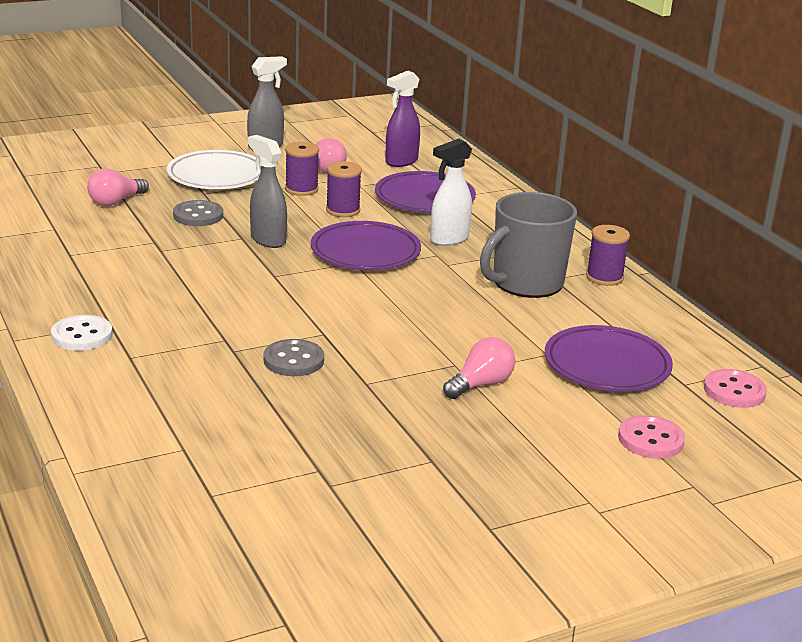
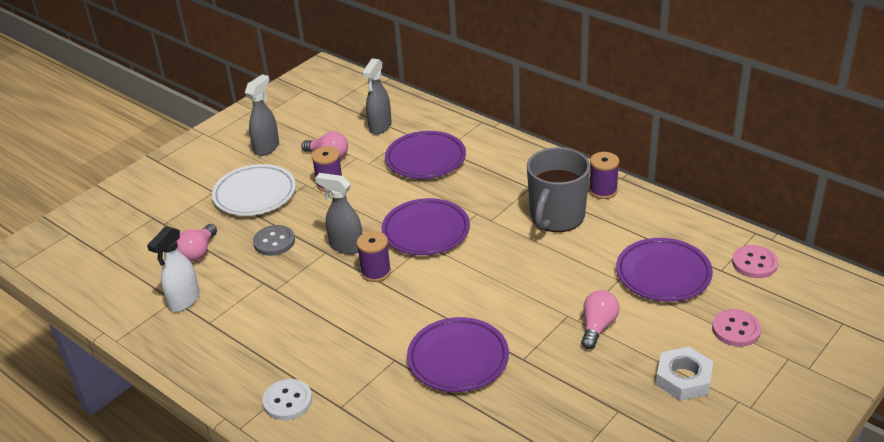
camera: 20 degrees left, 10 degrees up
grey button [264,339,324,376] -> purple plate [407,317,509,392]
purple spool [326,161,362,217] -> purple spool moved to [357,231,391,282]
purple spray bottle [385,71,420,167] -> grey spray bottle [362,58,391,134]
white spray bottle [430,139,472,246] -> white spray bottle moved to [147,226,200,312]
none -> white nut [656,347,713,401]

